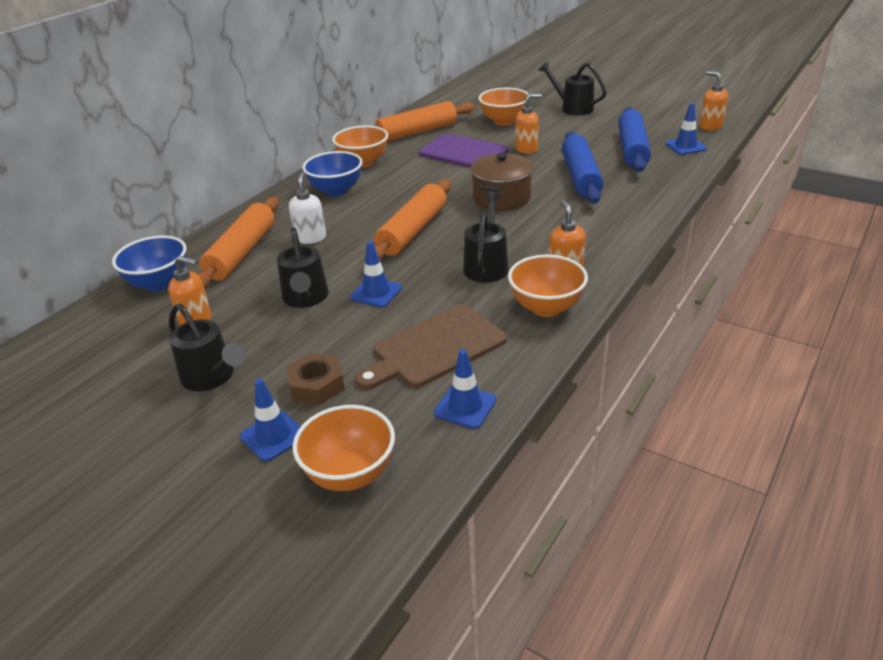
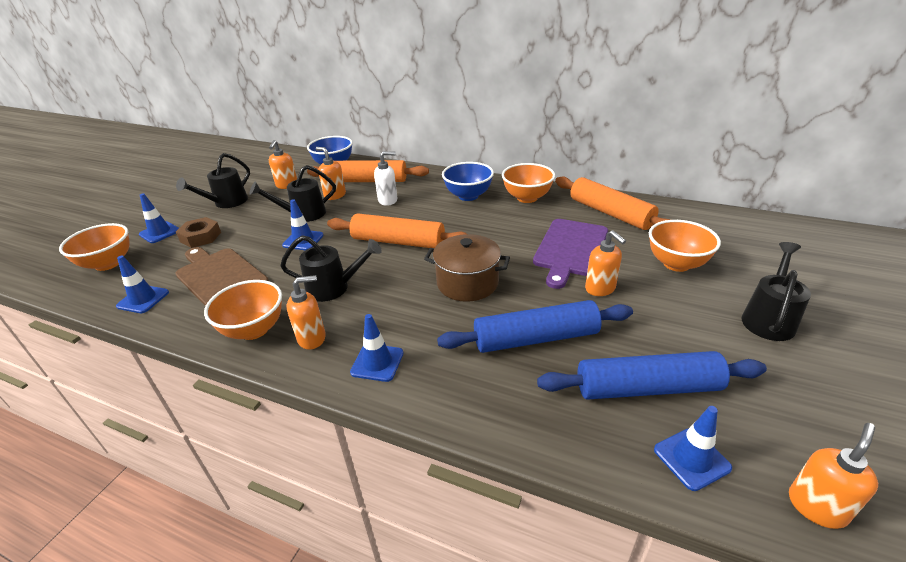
camera: 80 degrees right, 0 degrees up
none -> orange soap dispenser [316,147,346,200]
none -> blue traffic cone [350,314,403,382]

